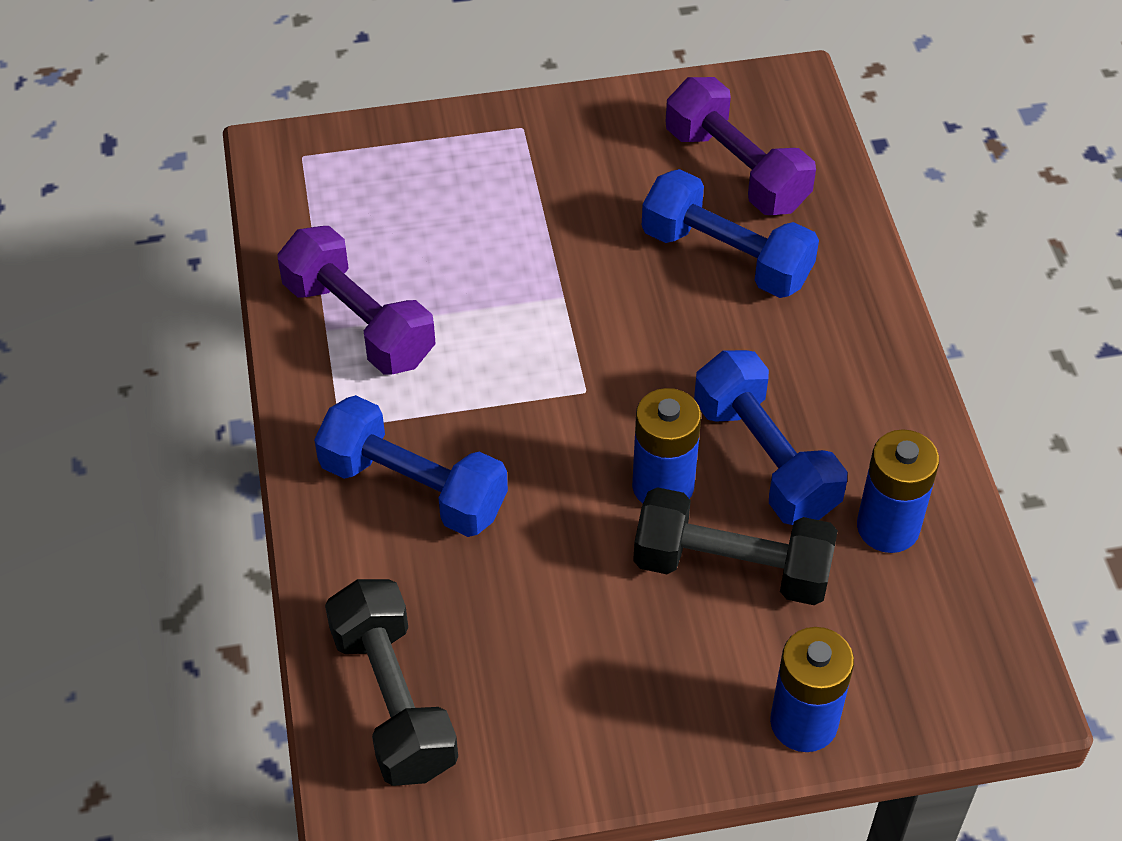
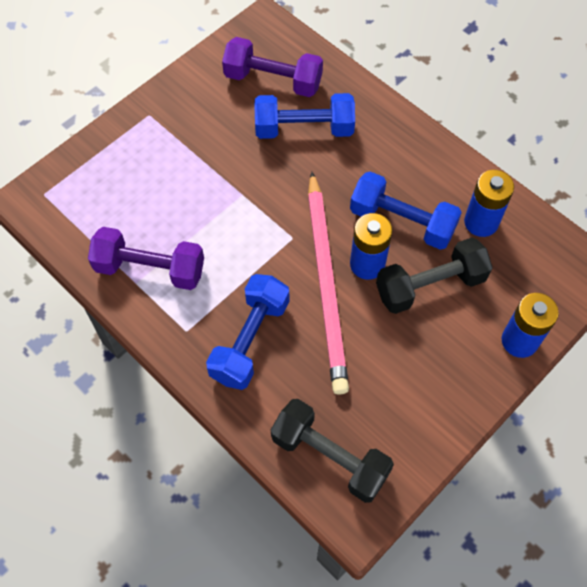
camera: 35 degrees left, 10 degrees up
blue dumbbell [314,395,508,537] -> blue dumbbell turned 60 degrees counterclockwise [206,274,289,390]
none -> pink pencil [308,172,349,394]

